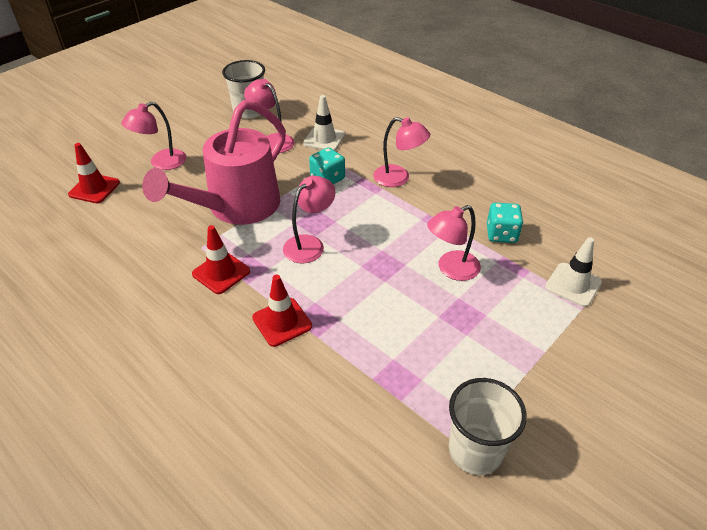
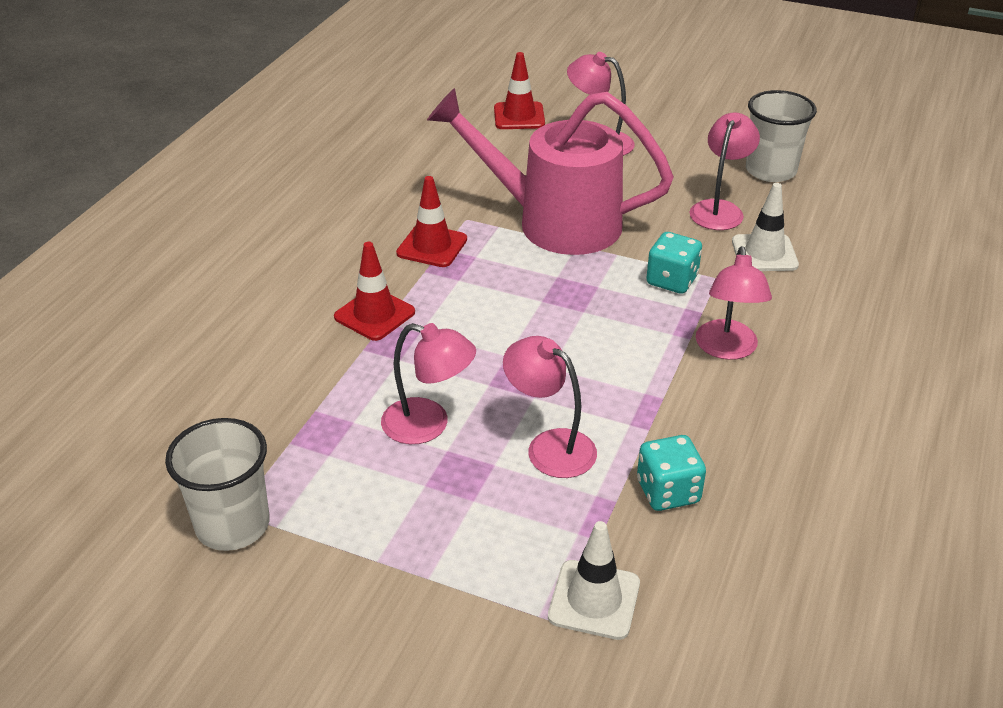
camera: 70 degrees right, 5 degrees down
pink lamp [283,176,335,263] -> pink lamp moved to [381,323,476,444]

